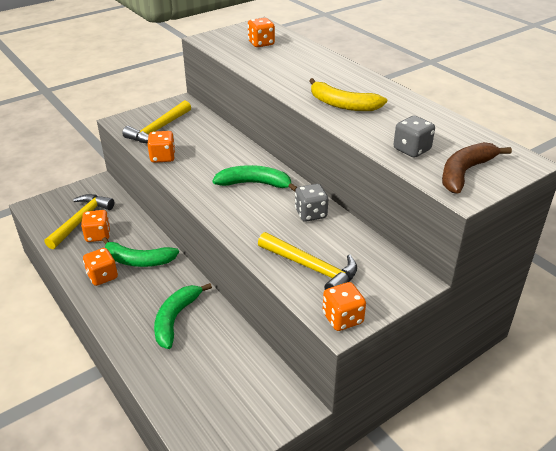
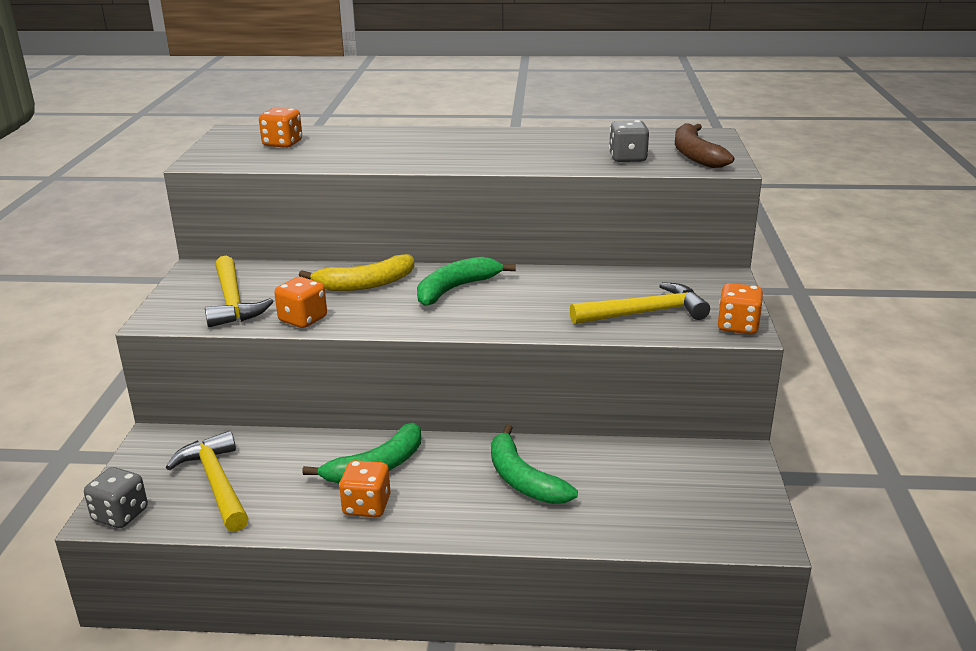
camera: 50 degrees left, 10 degrees down
orange dice [81,210,110,242] -> none
grey dice [295,184,328,222] -> grey dice moved to [84,467,148,528]
yellow banana [309,78,387,111] -> yellow banana moved to [299,254,414,291]

